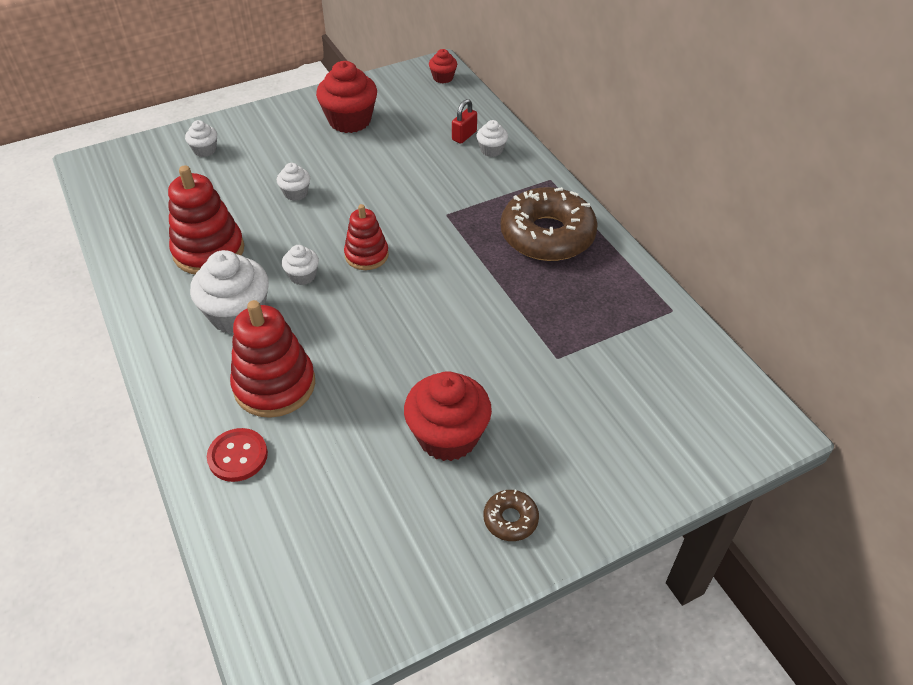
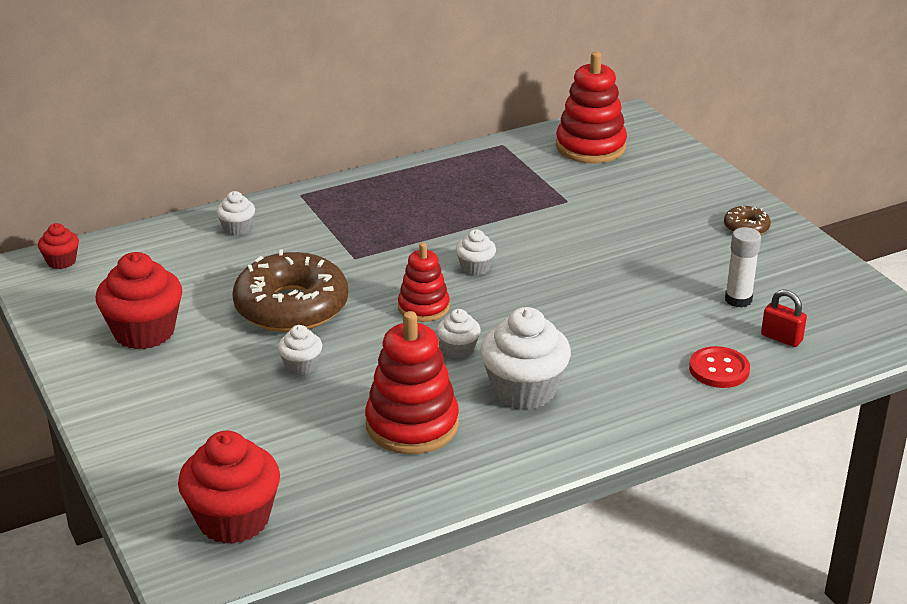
camera: 90 degrees left, 15 degrees down
white cupcake [185,120,217,157] -> white cupcake moved to [456,229,496,275]
red stacking toy [230,300,315,418] -> red stacking toy moved to [556,52,627,163]
red cupcake [404,371,492,461] -> red cupcake moved to [178,431,280,544]
red padlock [452,99,477,144] -> red padlock moved to [761,289,807,347]
brown donut [501,187,598,261] -> brown donut moved to [232,249,348,332]
none -> white glue stick [725,227,761,308]

